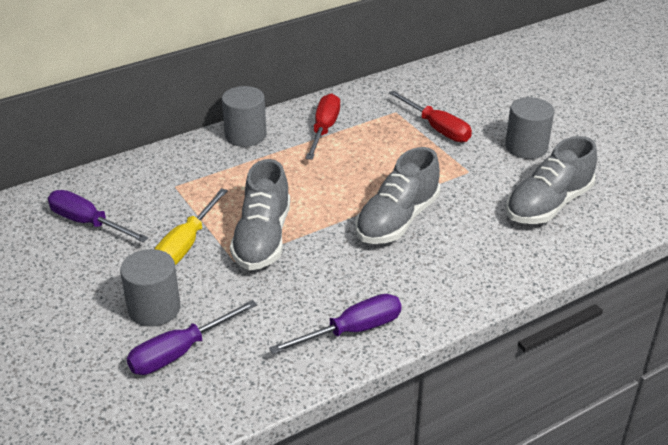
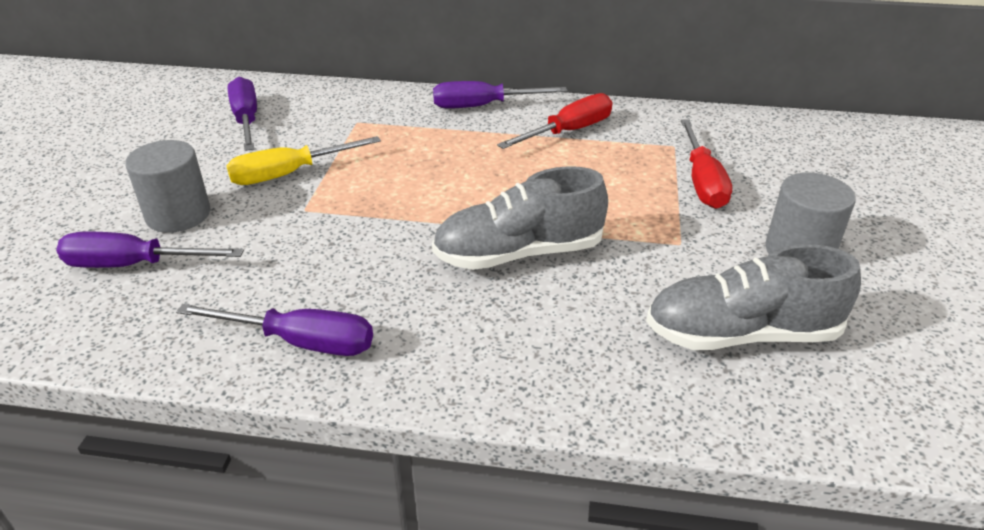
camera: 40 degrees right, 0 degrees up
grey cylinder [222,86,267,147] -> purple screwdriver [433,81,567,109]
grey shoe [230,159,290,270] -> none

